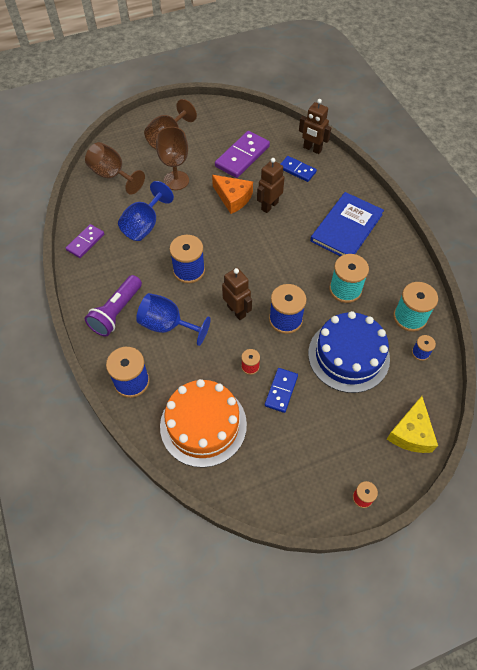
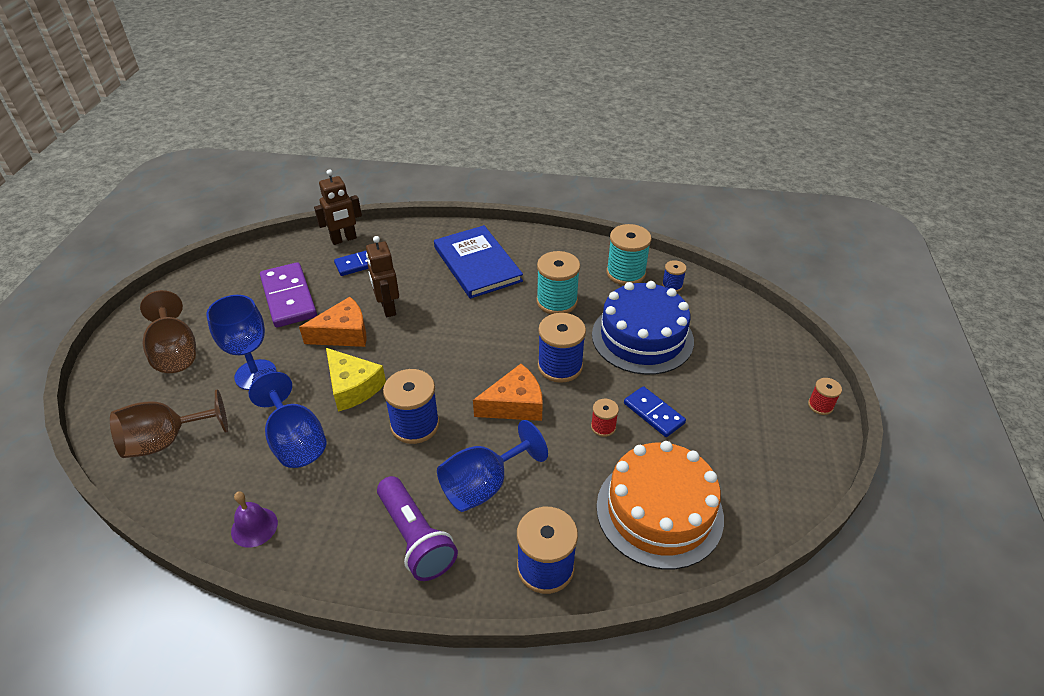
camera: 60 degrees left, 15 degrees down
purple domino [66,224,104,258] -> purple bell [231,491,278,548]
brown goblet [156,127,189,190] -> blue goblet [206,295,277,390]
brown robot [222,268,252,320] -> orange cheese [473,364,543,421]
yellow cheese [387,396,438,453] -> yellow cheese moved to [326,348,386,412]

